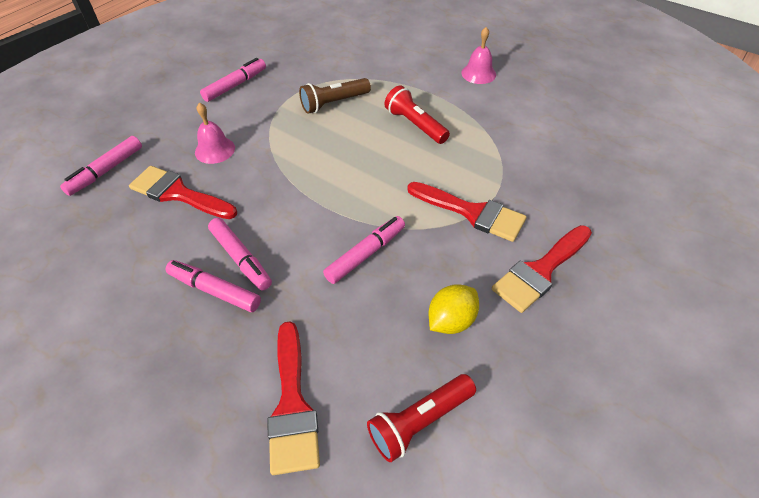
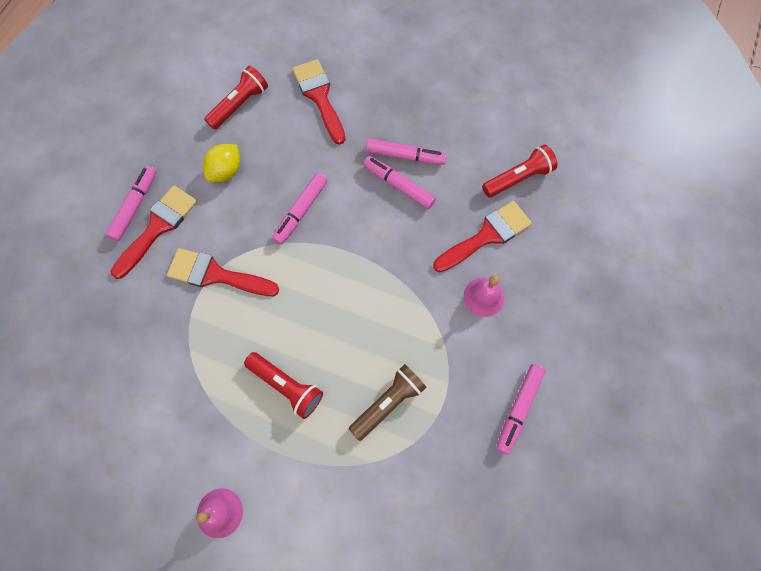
camera: 165 degrees right, 20 degrees up
pink marker [60,136,142,196] -> pink marker moved to [106,165,157,241]
red brush [129,166,237,219] -> red brush turned 45 degrees counterclockwise [433,201,532,272]
none -> red flashlight [482,145,558,197]

